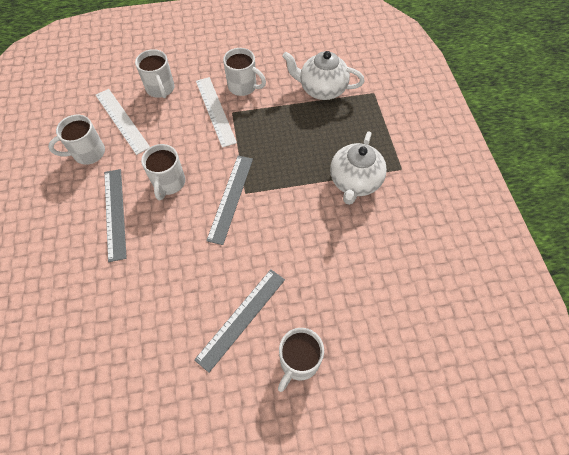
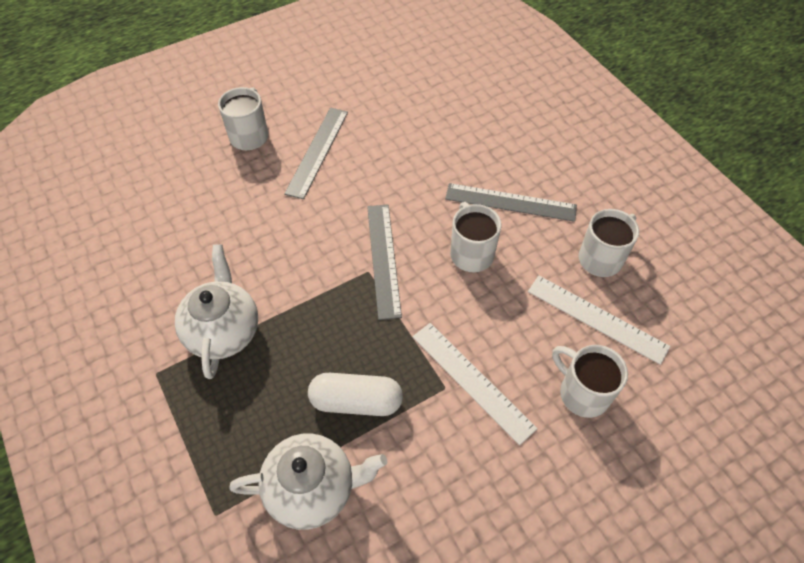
camera: 160 degrees right, 5 degrees down
grey ruler [104,169,127,262] -> grey ruler turned 45 degrees counterclockwise [445,183,577,222]
white mug [223,48,266,96] -> none
none -> white capsule [308,373,403,416]

